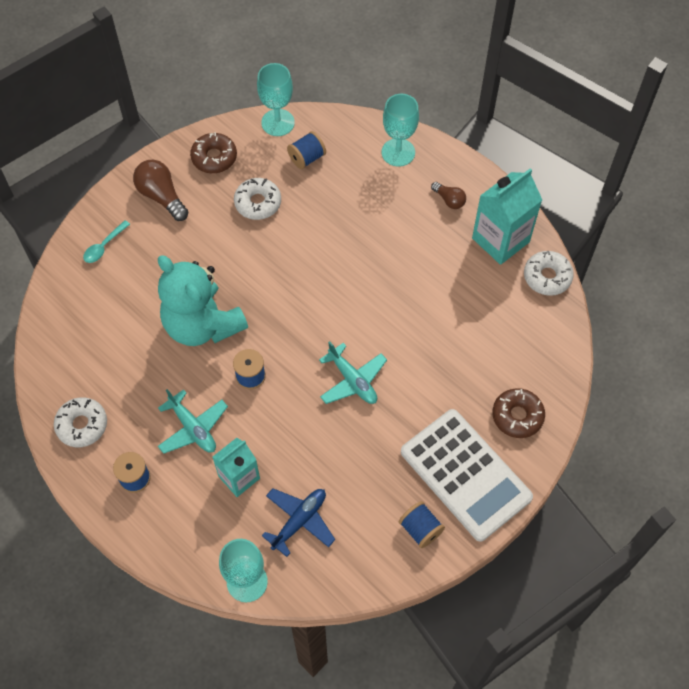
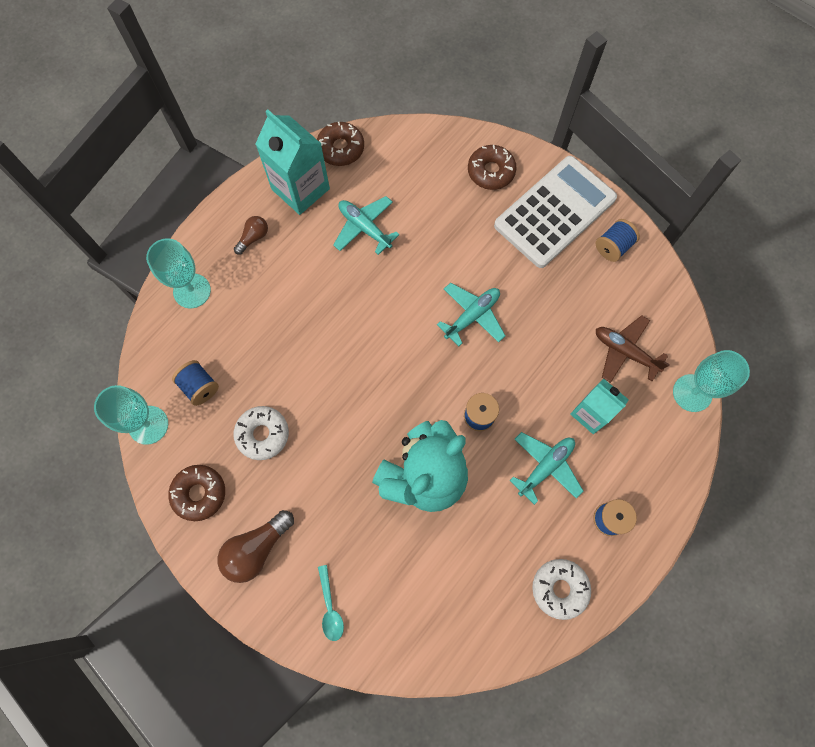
camera: 95 degrees left, 10 degrees up
turquoise spoon [83,220,130,263] -> turquoise spoon turned 45 degrees clockwise [318,565,344,641]
blue plane [262,488,335,557] -> brown plane [596,315,670,383]
white donut [524,251,574,296] -> brown donut [317,122,364,166]
none -> turquoise plane [333,196,399,255]

